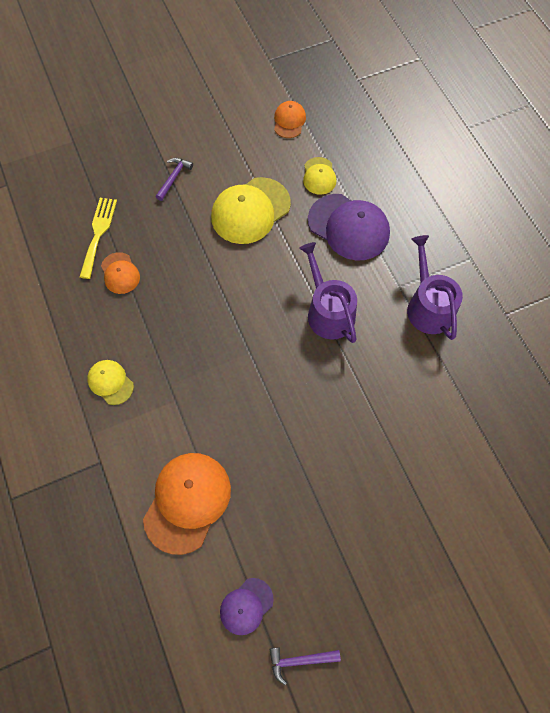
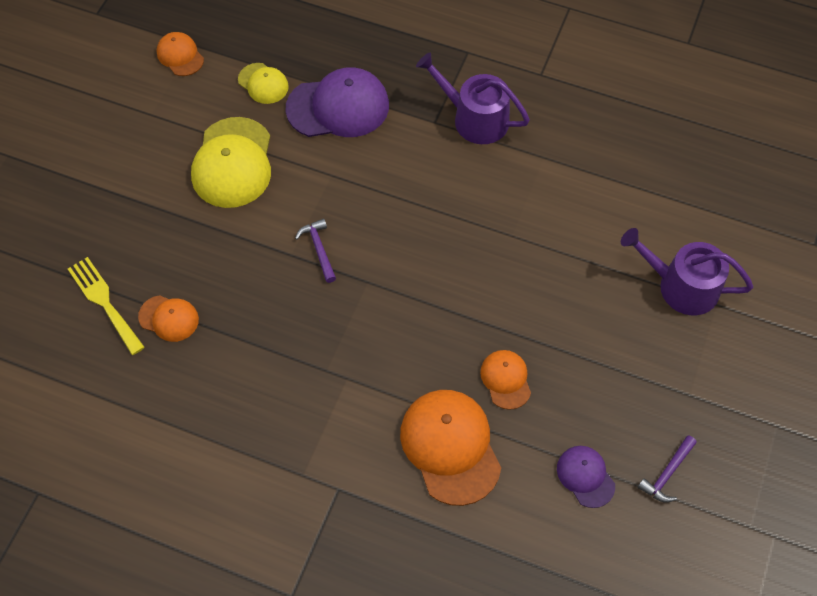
camera: 45 degrees left, 5 degrees down
yellow cap [87,360,134,405] -> none
purple hammer [156,158,193,201] -> purple hammer moved to [295,219,336,283]
purple cap [220,578,274,635] -> purple cap turned 150 degrees clockwise [557,446,615,508]
purple watering can [299,242,357,343] -> purple watering can moved to [621,228,753,315]
none -> orange cap [480,350,531,410]

